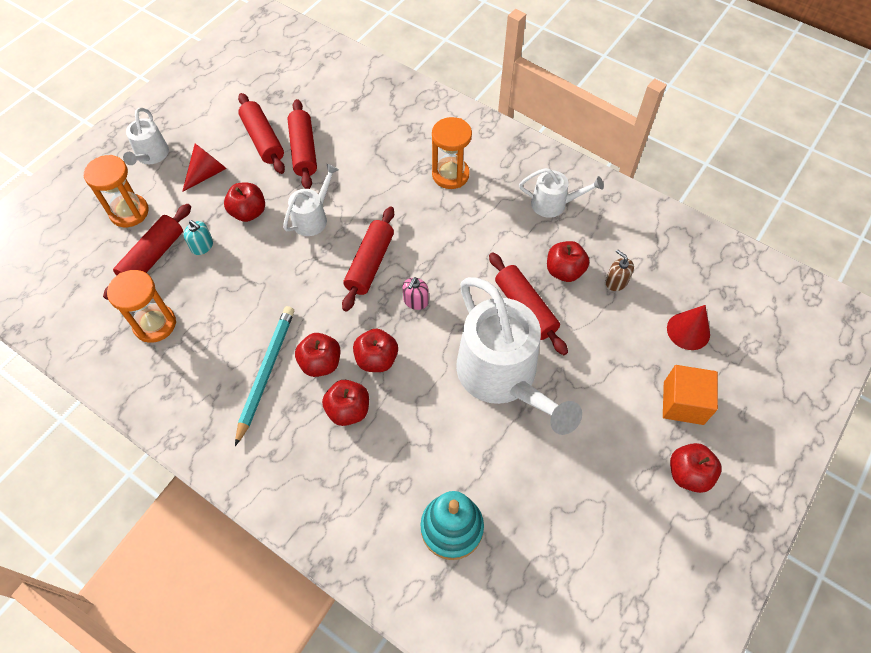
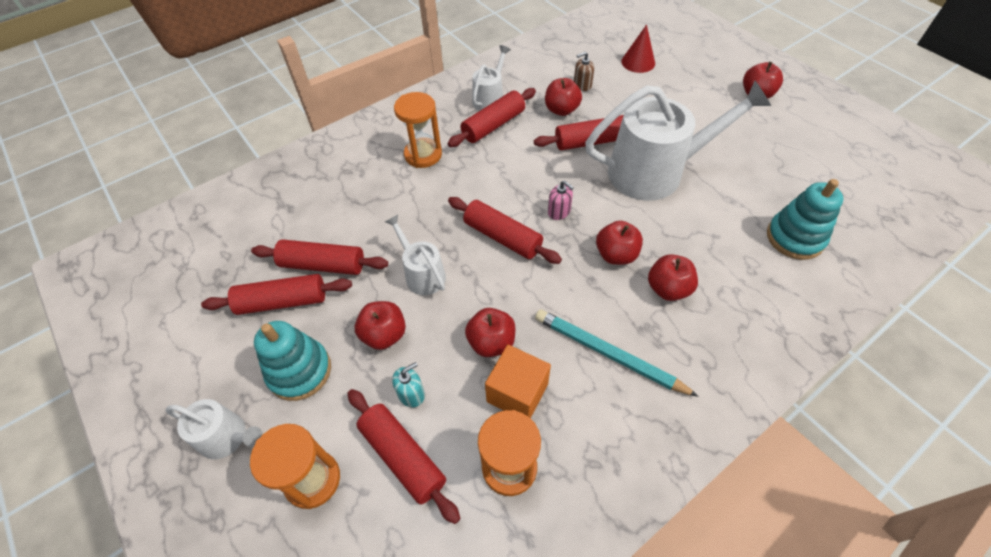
camera: 70 degrees left, 5 degrees down
red cone [182,144,227,192] -> turquoise stacking toy [254,321,331,401]
red apple [295,333,340,377] -> red apple moved to [465,308,515,357]
orange cube [663,365,718,425] -> orange cube moved to [485,345,551,419]
none -> red rolling pin [448,88,536,147]

